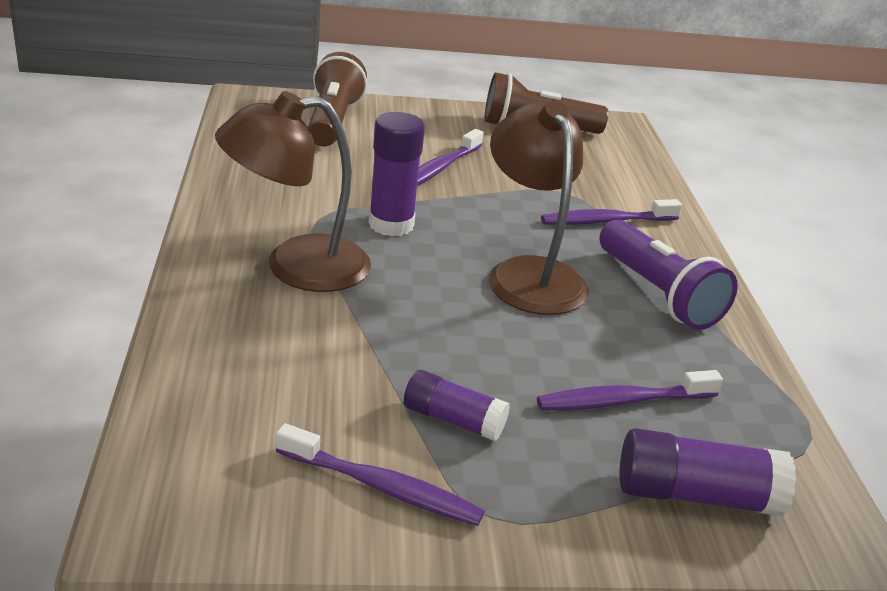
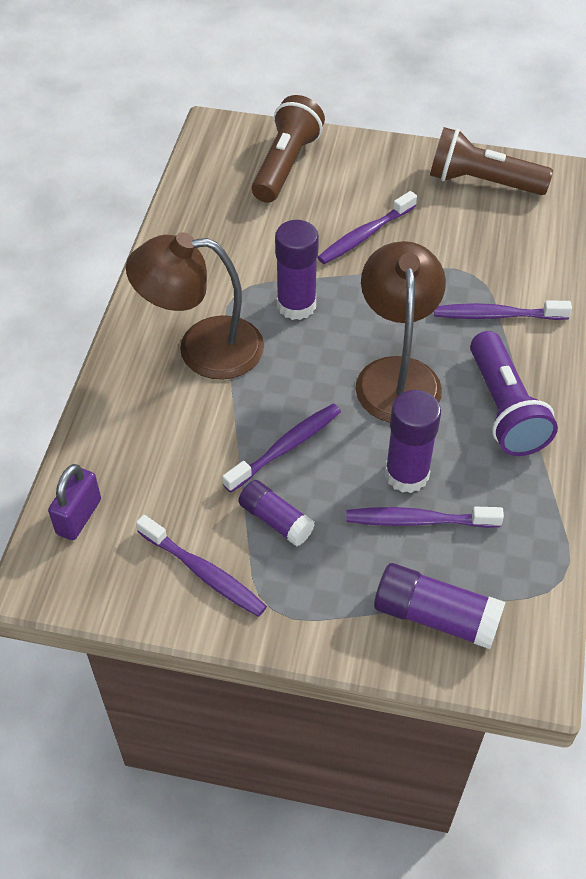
camera: 20 degrees right, 20 degrees up
none -> purple padlock [48,464,101,540]
none -> purple toothbrush [222,404,341,493]
none -> purple glue stick [385,390,441,493]

